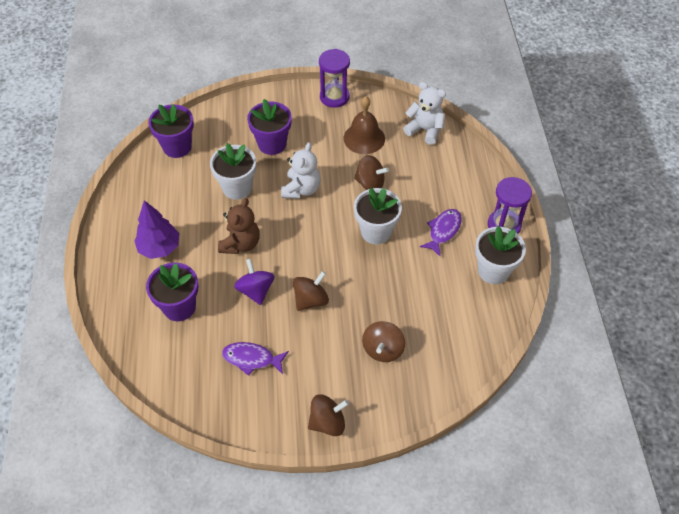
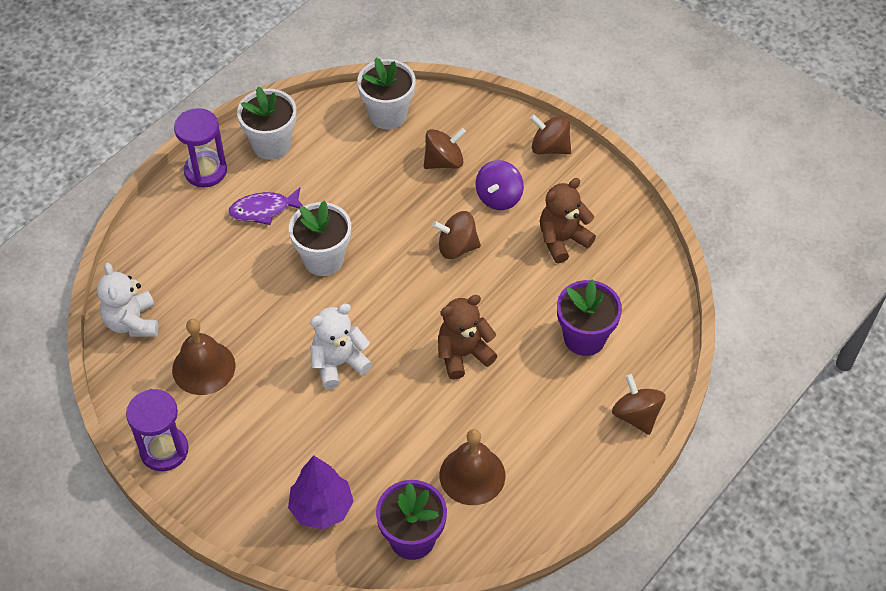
camera: 135 degrees left, 0 degrees up
purple tree [134,200,180,259] -> purple tree moved to [288,455,353,530]
white flower pot [210,143,256,200] -> white flower pot moved to [357,58,416,129]
purple fish [222,342,289,376] -> brown teddy bear [540,178,596,263]
purple spinning top [234,259,275,305] -> purple spinning top moved to [476,160,524,210]
purple flower pot [247,99,292,155] -> none
brown spinning top [354,155,389,190] -> brown spinning top moved to [612,374,666,435]
none -> brown bell [440,429,505,505]

